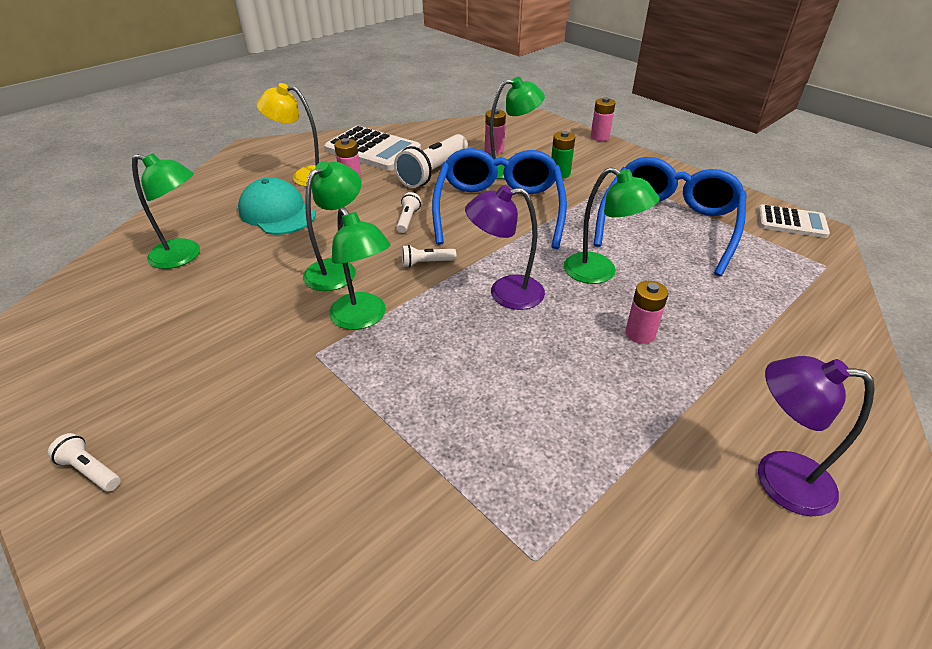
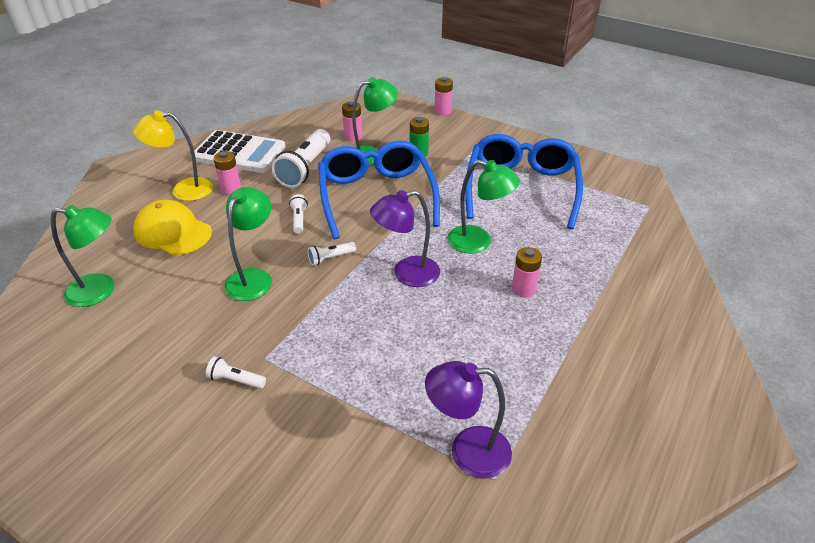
camera: 15 degrees left, 0 degrees up
white flashlight [48,433,121,492] -> white flashlight moved to [206,356,266,389]
turquoise cap [238,177,316,235] -> yellow cap [133,200,212,255]
green lamp [329,207,391,330] -> none
white calculator [758,204,830,238] -> none
purple lamp [758,356,875,516] -> purple lamp moved to [425,361,512,479]

